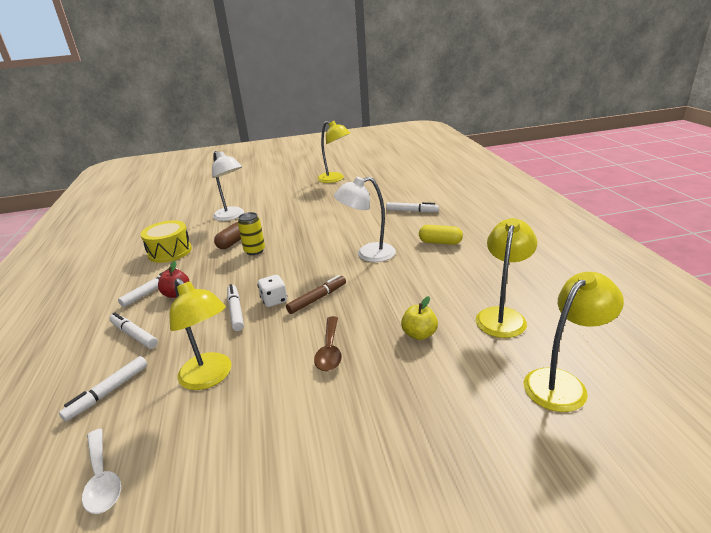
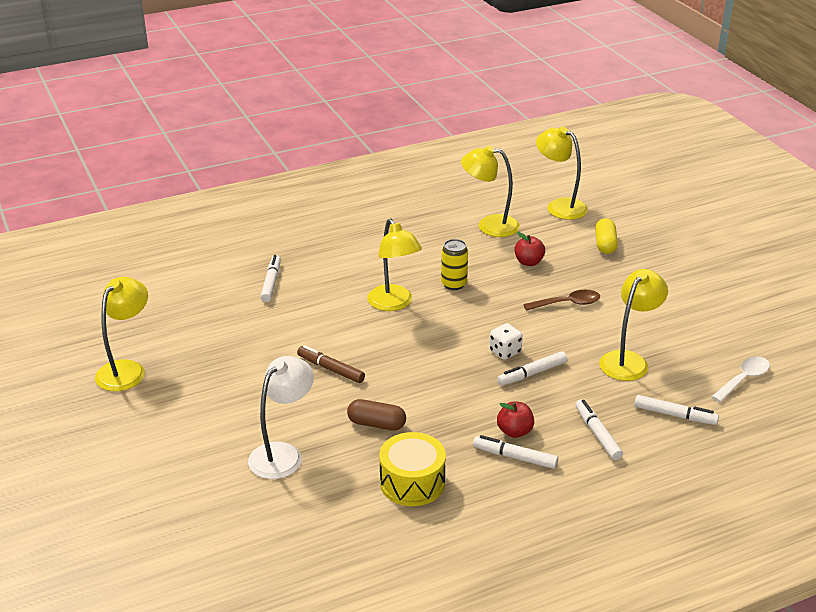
camera: 105 degrees left, 5 degrees up
white marker [109,312,158,349] -> white marker turned 135 degrees clockwise [575,399,623,460]
yellow can [238,212,265,255] -> yellow can moved to [441,239,468,290]
brown marker [286,275,346,314] -> brown marker moved to [297,345,365,383]
white lamp [334,177,396,262] -> yellow lamp [367,218,422,311]
yellow apple [401,296,438,340] -> red apple [514,232,545,266]
yellow capsule [419,225,463,245] -> yellow capsule moved to [595,218,618,254]

